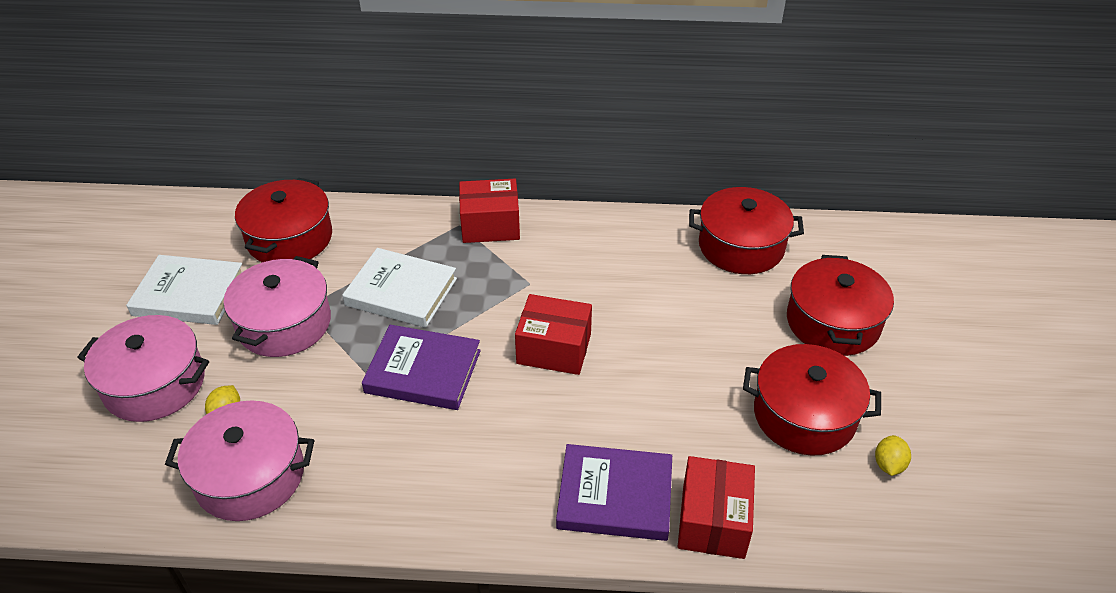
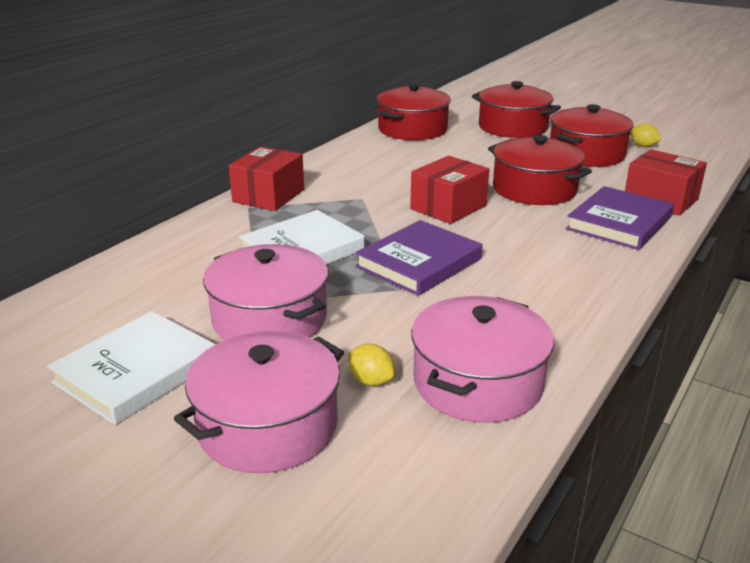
camera: 60 degrees left, 15 degrees down
red pot [235,178,332,262] -> red pot moved to [488,135,592,205]

